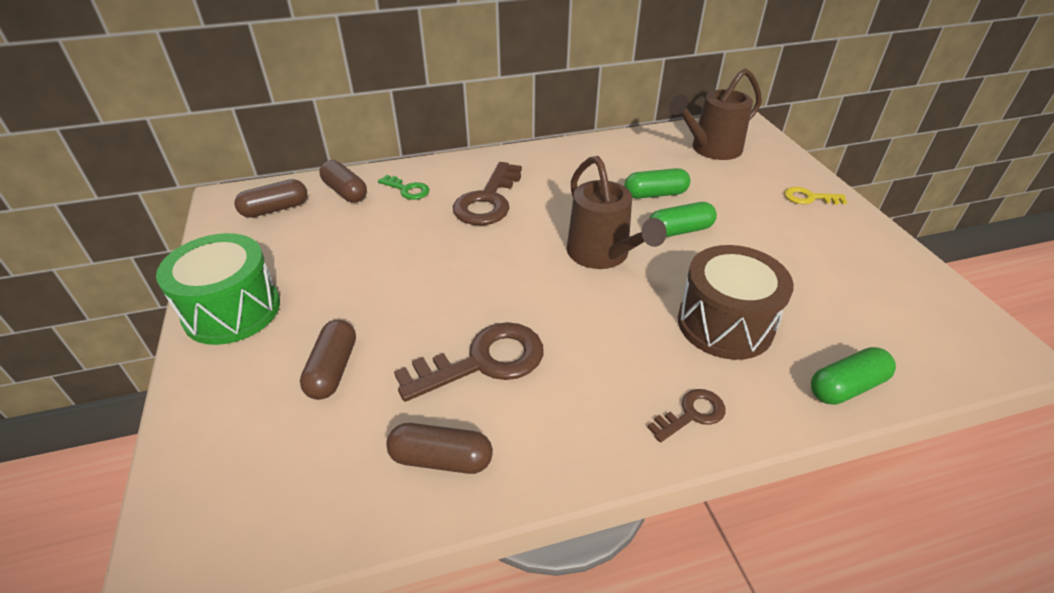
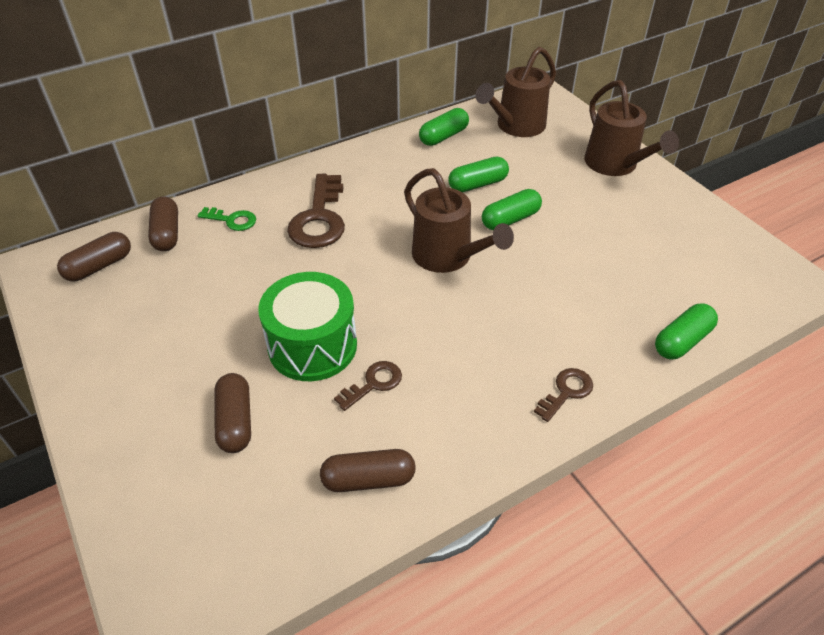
camera: 15 degrees left, 5 degrees up
green drum [156,233,280,345] -> green drum moved to [258,272,357,381]
brown capsule [319,160,367,203] -> brown capsule turned 45 degrees clockwise [148,196,178,251]
brown key [394,322,544,402] -> brown key [334,361,402,411], size x0.53
brown drum [678,245,794,360] -> none
yellow key [784,187,847,205] -> brown watering can [584,80,679,176]
none -> green capsule [419,108,469,146]

